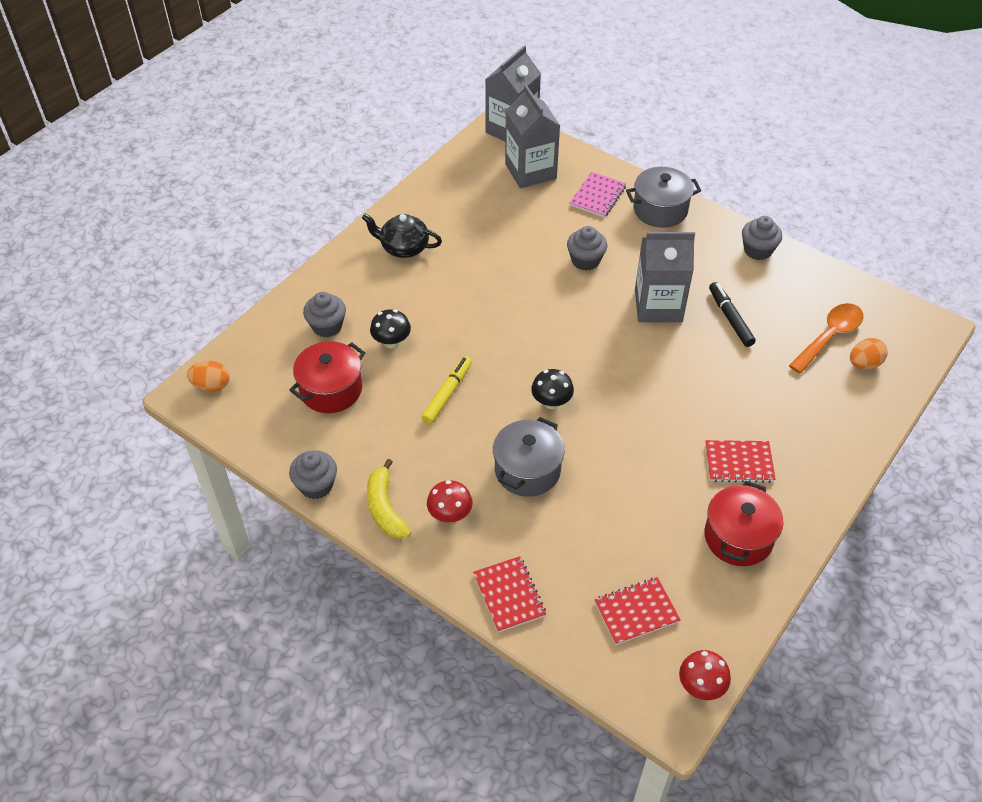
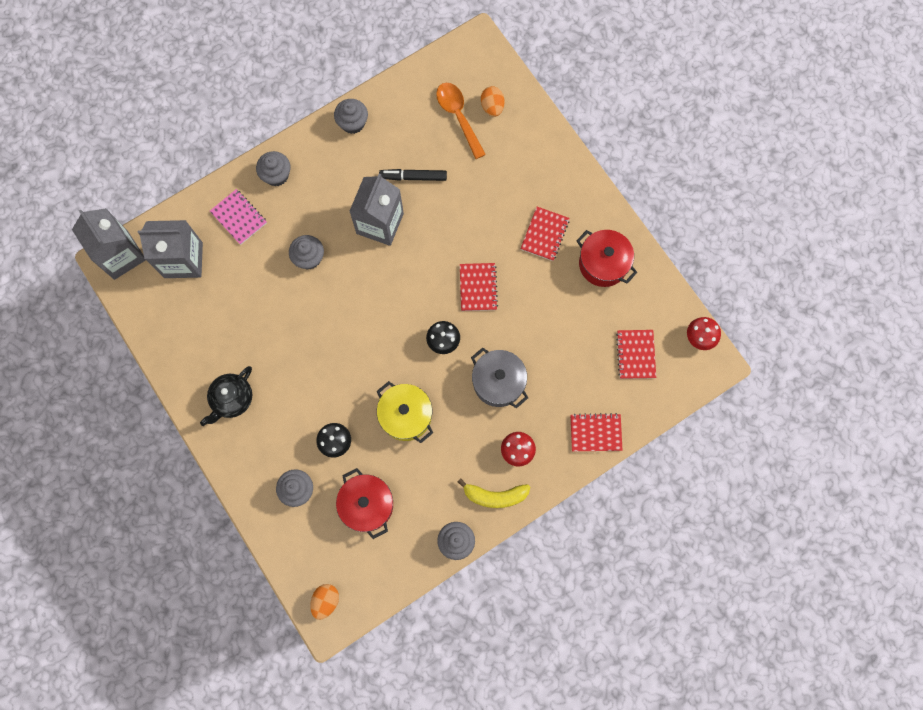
camera: 70 degrees left, 25 degrees up
yellow marker [421,356,472,424] -> yellow pot [377,381,433,443]
grey pot [626,167,701,228] -> grey cupcake [256,151,291,186]
none -> red notebook [460,263,498,311]

